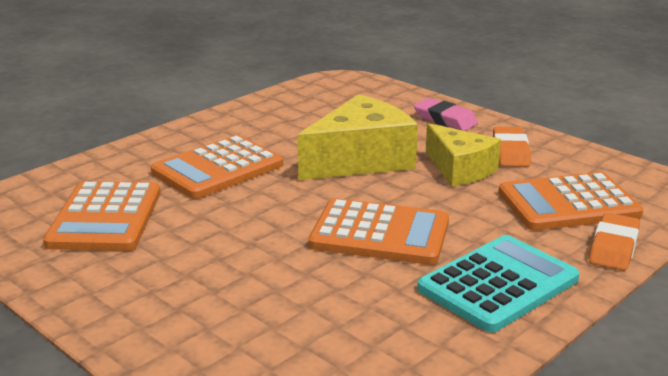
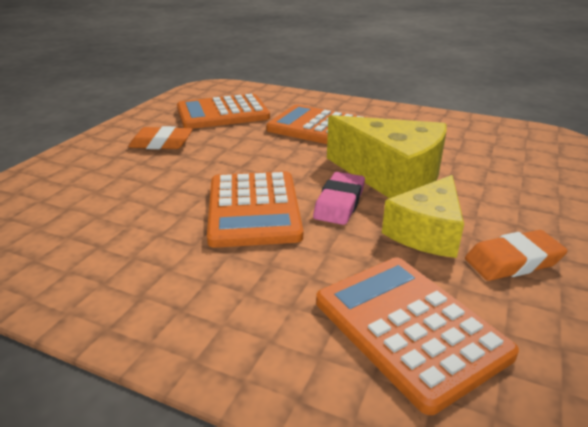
camera: 70 degrees right, 5 degrees up
pink eraser [414,98,478,131] -> pink eraser moved to [313,172,365,225]
turquoise calculator [417,235,579,333] -> none
orange eraser [589,213,640,271] -> orange eraser moved to [128,126,193,149]

